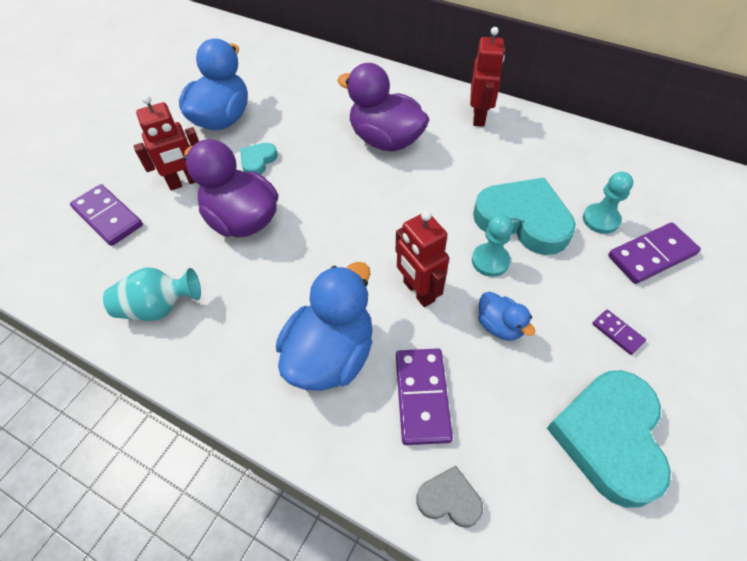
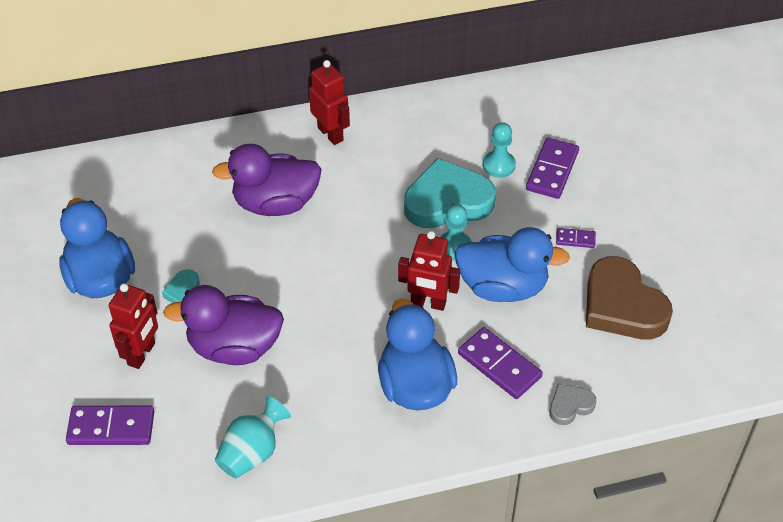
camera: 45 degrees left, 5 degrees down
blue duck [478,292,535,341] -> blue duck [455,227,570,302], size x2.01
turquoise heart [547,370,671,508] -> brown heart [586,256,673,339]

